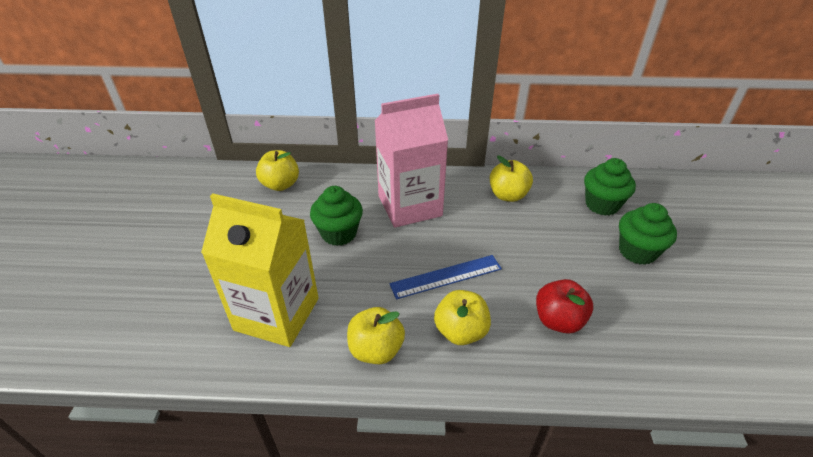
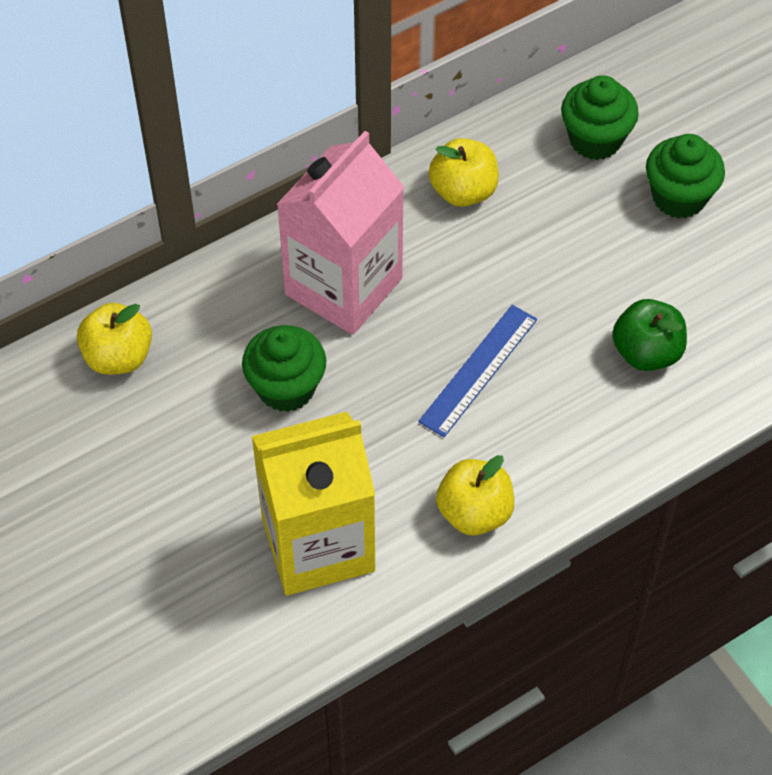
camera: 35 degrees left, 15 degrees up
yellow apple [434,290,491,345] -> none
red apple [536,279,593,334] -> green apple [612,299,687,371]

